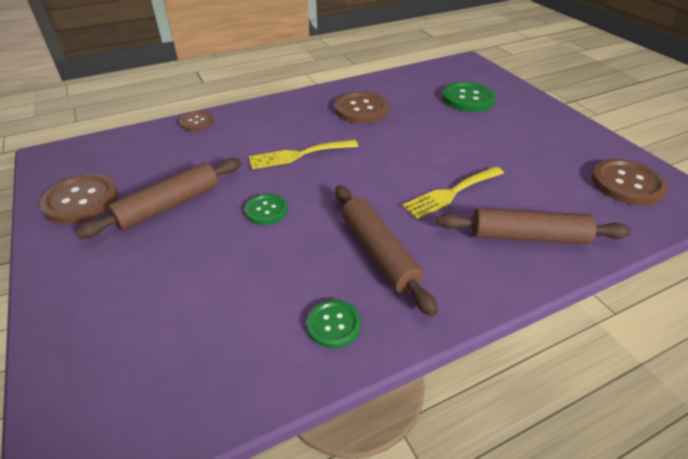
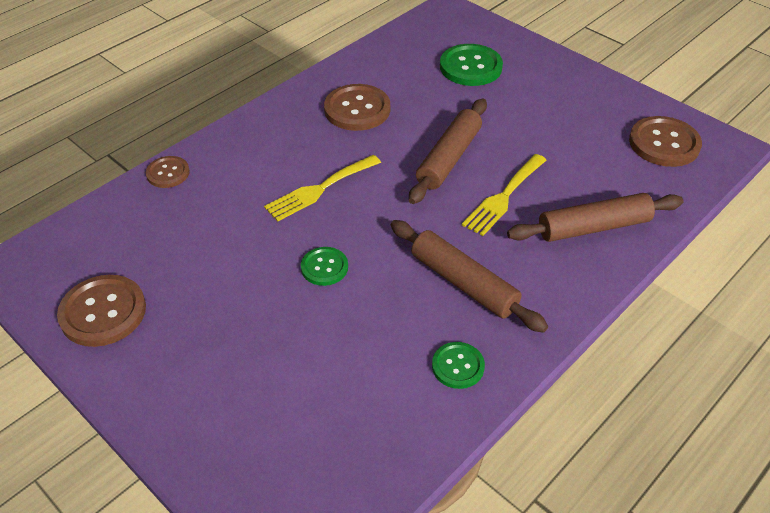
camera: 20 degrees left, 5 degrees up
brown rolling pin [75,158,241,239] -> brown rolling pin moved to [409,99,487,204]

